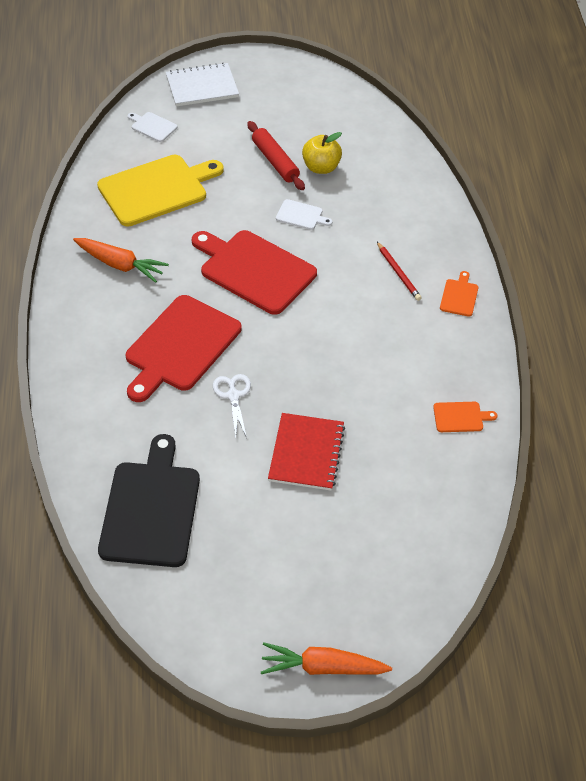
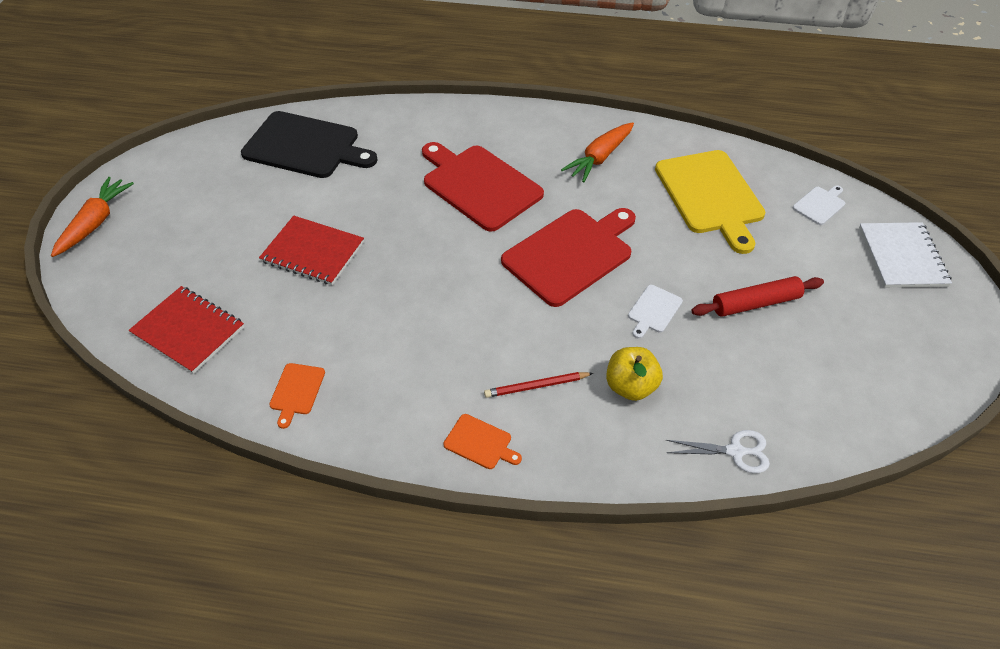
camera: 105 degrees right, 0 degrees up
white scissors [213,374,251,438] -> white scissors moved to [666,430,770,473]
yellow apple [302,132,342,174] -> yellow apple moved to [606,347,663,401]
none -> red notebook [128,286,244,374]

